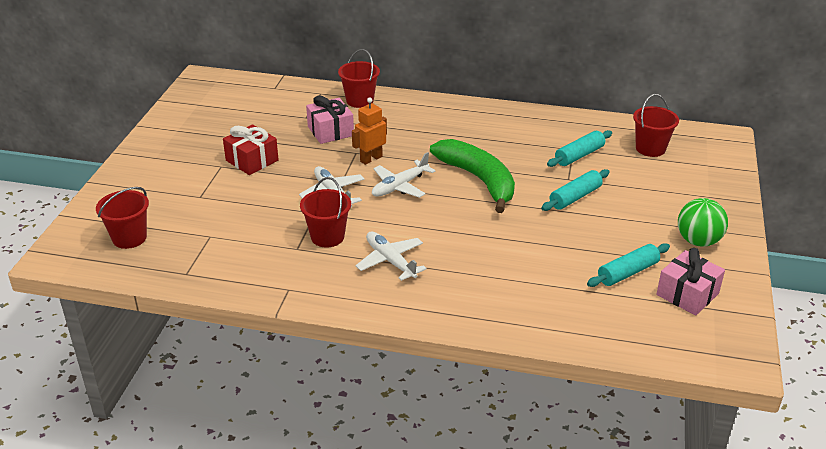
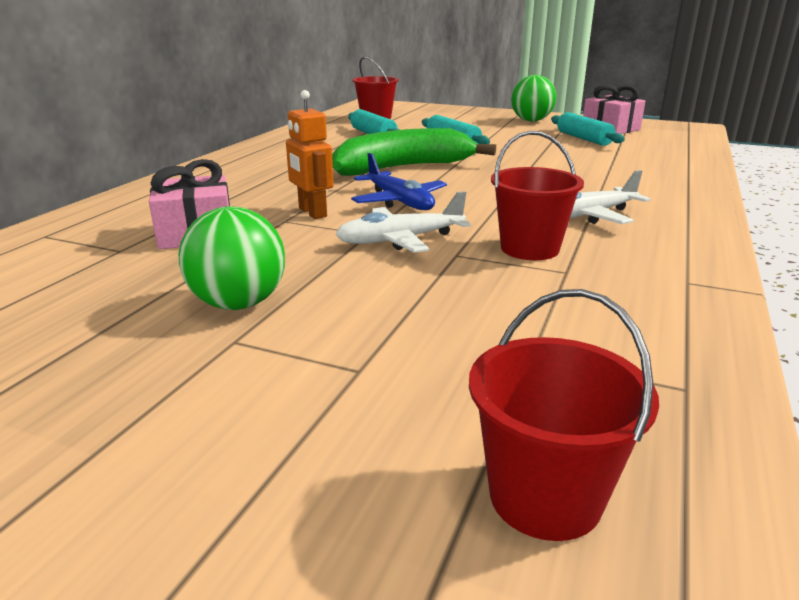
camera: 80 degrees left, 10 degrees down
red gift [223,124,279,175] -> green ball [179,206,285,310]
red bucket [338,49,380,108] -> none
white plane [372,152,436,198] -> blue plane [351,153,447,210]

